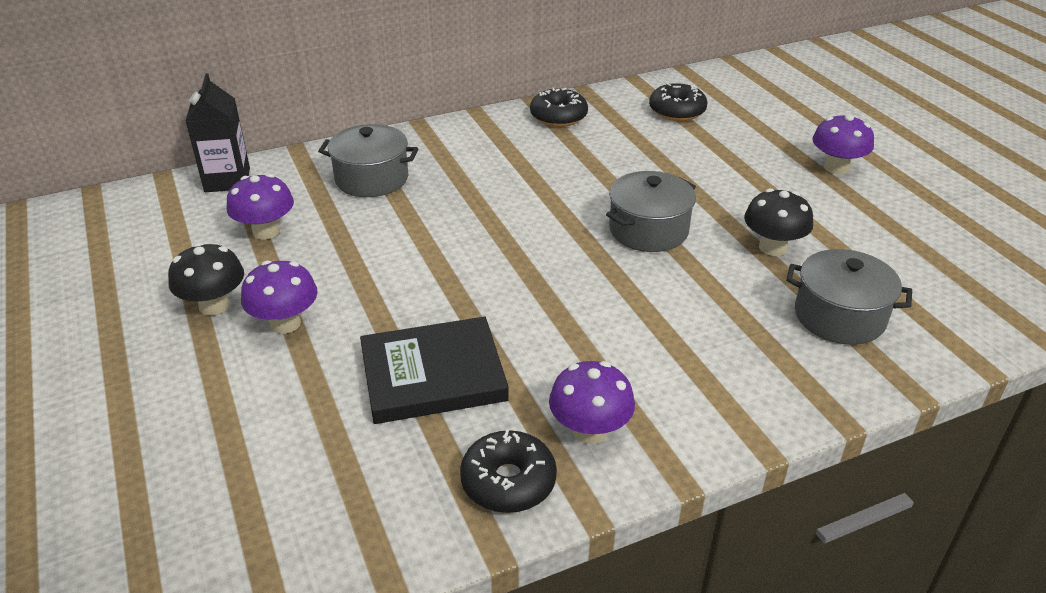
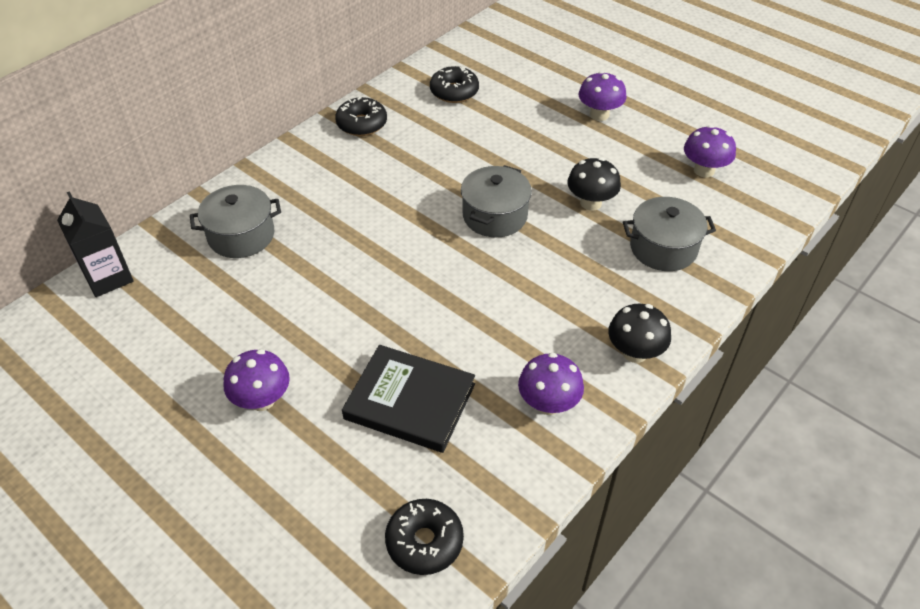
camera: 25 degrees left, 10 degrees up
black mushroom [168,243,244,316] -> black mushroom moved to [608,304,671,363]
purple mushroom [227,174,294,240] -> purple mushroom moved to [684,125,736,177]
black book [360,317,509,424] -> black book turned 60 degrees clockwise [342,345,475,453]
black donut [460,429,557,513] -> black donut moved to [385,499,464,575]

